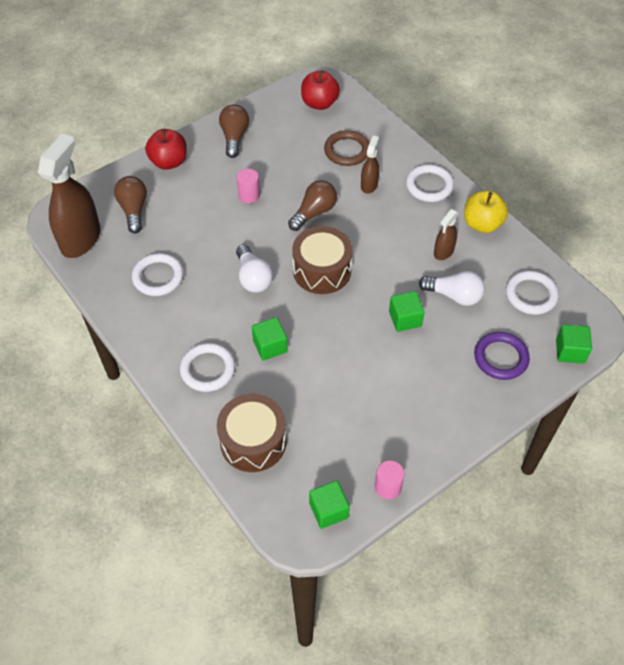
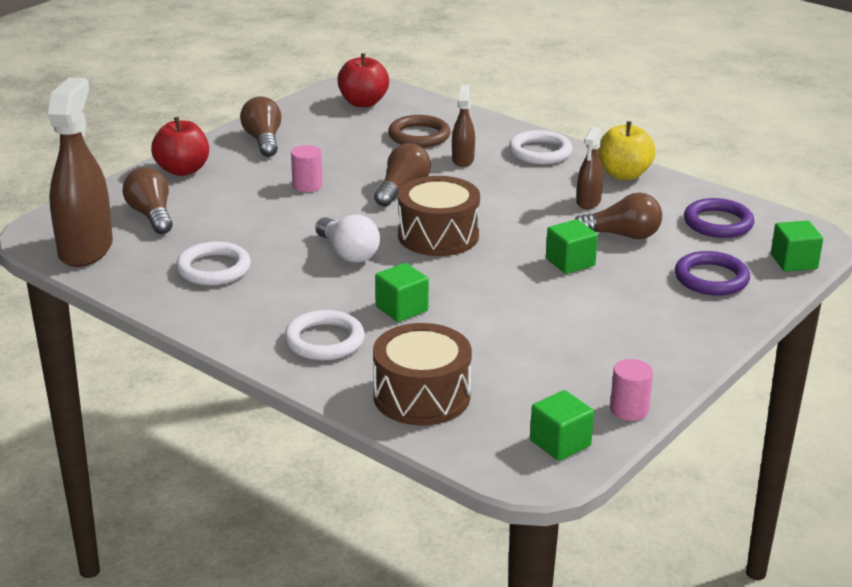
camera: 15 degrees left, 25 degrees down
white light bulb [419,271,485,306] -> brown light bulb [574,192,662,239]
white ring [506,271,559,315] -> purple ring [684,198,754,238]

